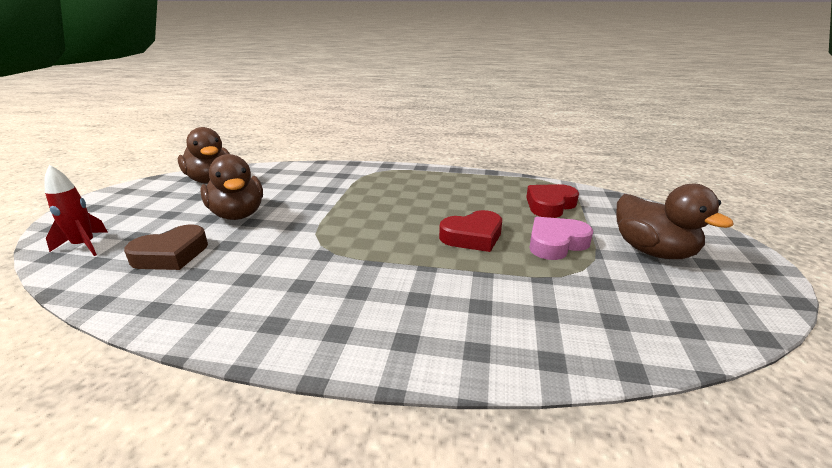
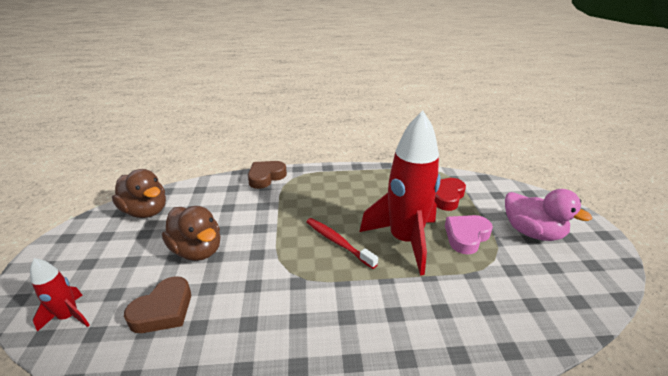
camera: 15 degrees left, 5 degrees up
red heart [439,210,502,252] -> red rocket [360,111,441,275]
brown duck [616,184,734,259] -> pink duck [505,189,592,241]
none -> brown heart [248,161,287,189]
none -> red toothbrush [306,218,378,269]

